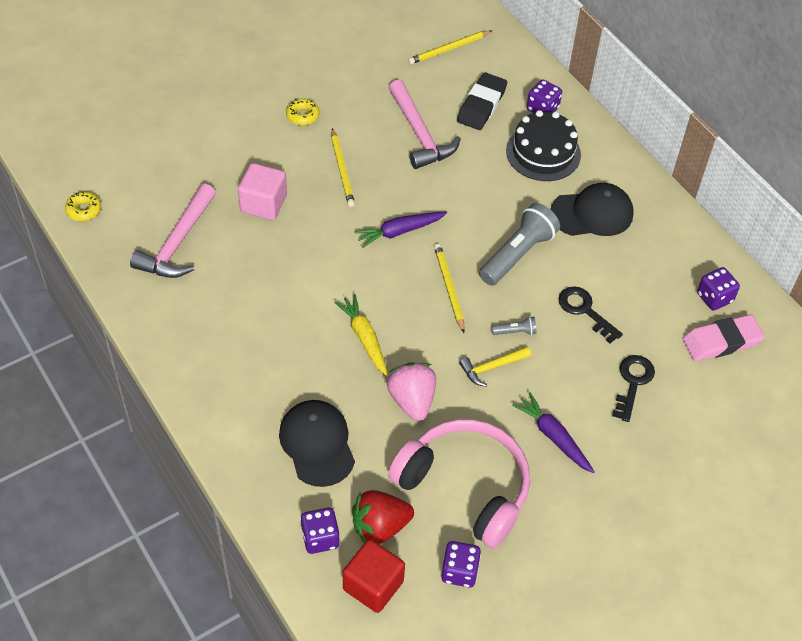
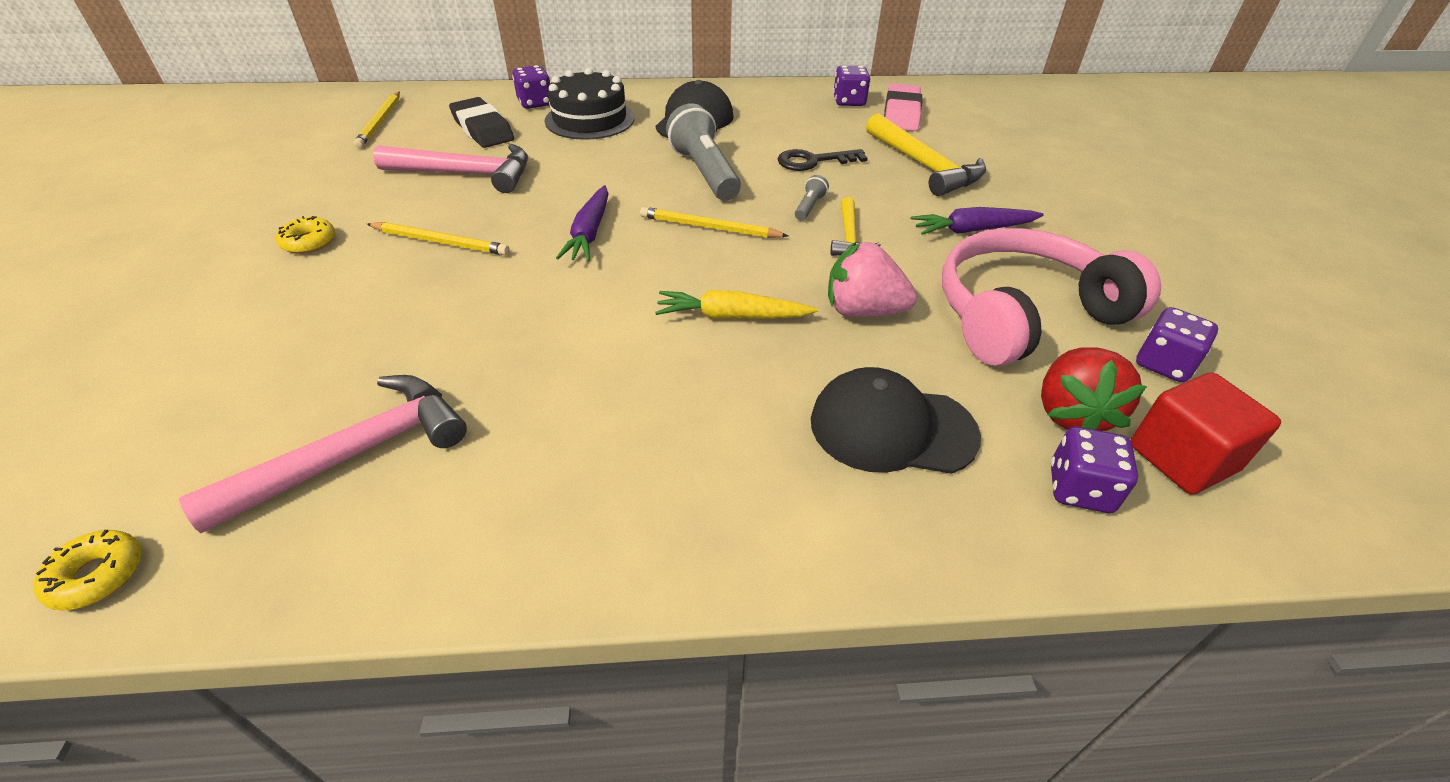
camera: 60 degrees left, 10 degrees down
pink hammer [130,184,216,278] -> pink hammer turned 90 degrees counterclockwise [179,375,467,533]
pink cube [238,163,287,220] -> none
black key [612,355,655,422] -> yellow hammer [866,113,986,196]

